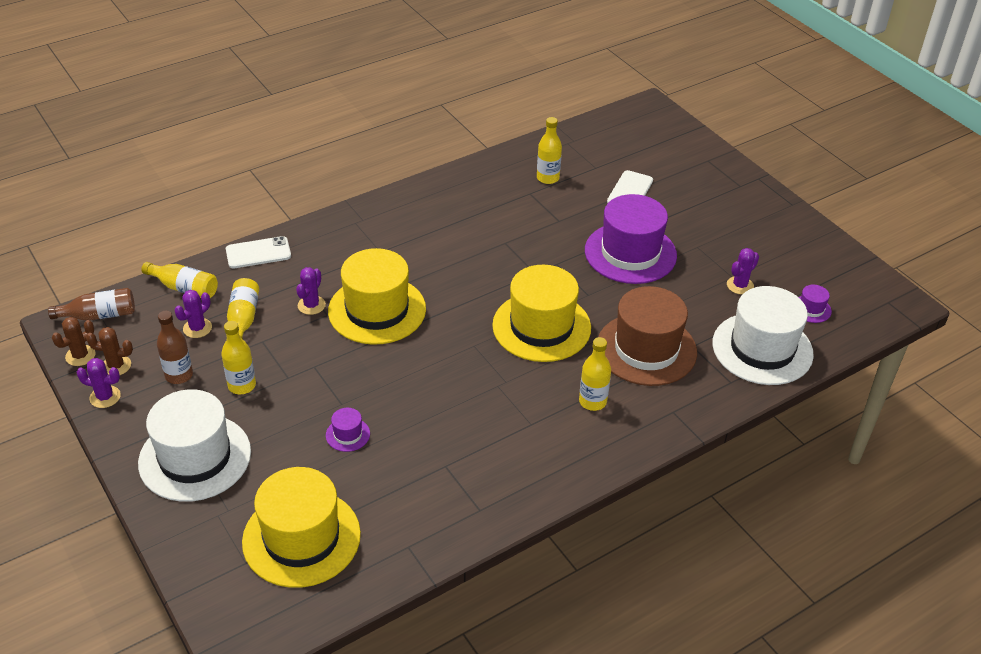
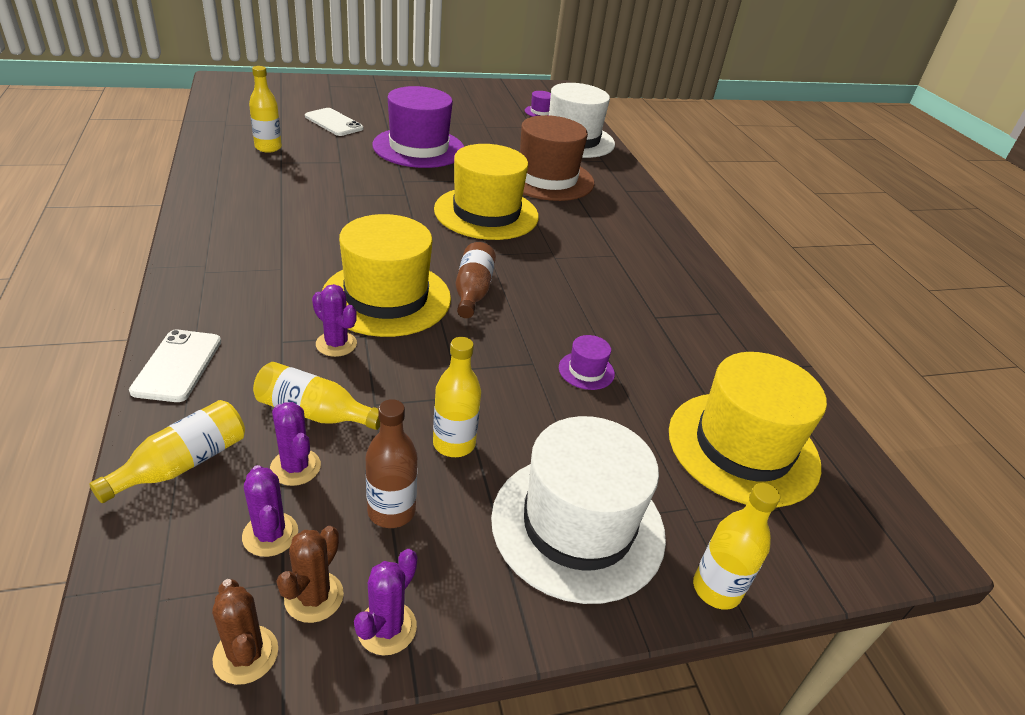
camera: 75 degrees left, 5 degrees down
brown bottle [48,288,135,321] -> brown bottle moved to [456,242,496,318]
yellow bottle [579,337,611,411] -> yellow bottle moved to [693,483,780,610]
purple cactus [727,248,759,295] -> purple cactus moved to [242,465,298,557]

